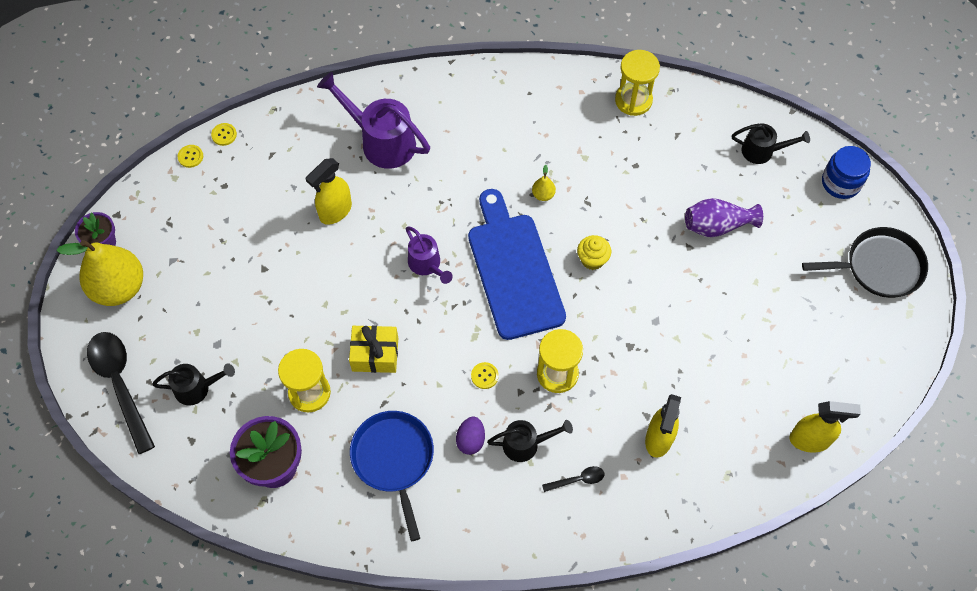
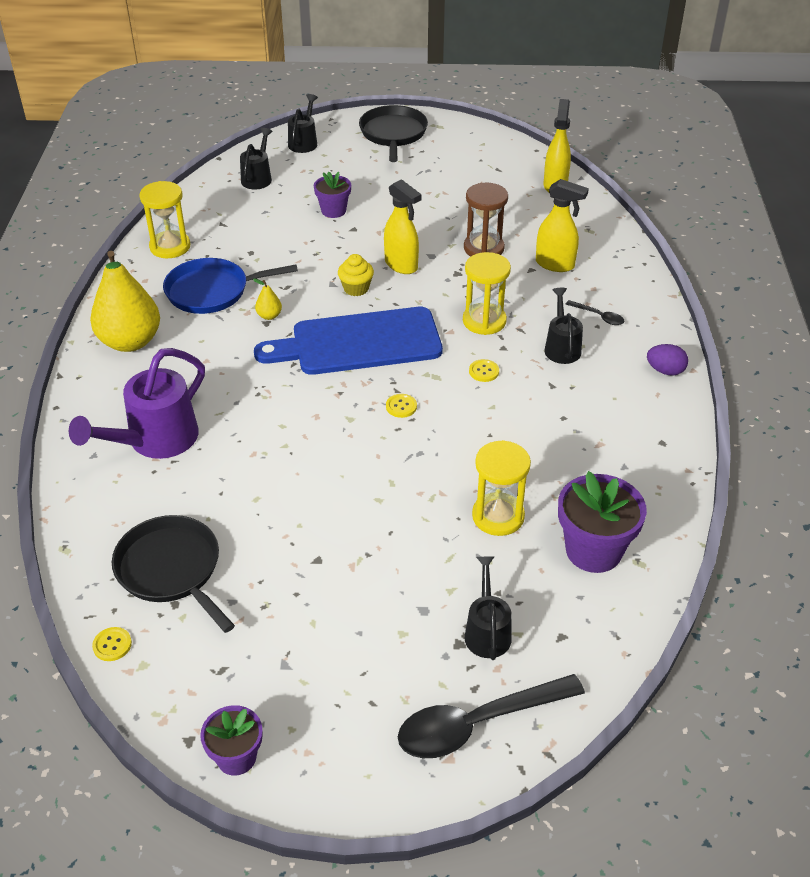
camera: 85 degrees left, 20 degrees down
yellow pear [57,240,143,306] -> yellow pear moved to [90,251,160,352]
yellow button [211,123,237,146] -> yellow button moved to [386,394,417,418]
yellow spray bottle [306,158,352,225] -> yellow spray bottle moved to [384,179,422,274]
yellow gift [349,325,398,373] -> none
blue pan [350,411,434,541] -> blue pan moved to [163,258,298,314]
purple watering can [406,226,453,284] -> none
purple egg [456,417,485,455] -> purple egg moved to [647,344,688,376]
black spoon [542,466,605,492] -> black spoon turned 135 degrees clockwise [566,300,624,325]
purple vase [685,198,763,237] -> purple flower pot [314,172,351,218]
blue jar [822,146,871,199] -> black watering can [288,94,318,153]
none -> black pan [112,515,235,633]
none -> brown hourglass [464,183,508,256]

